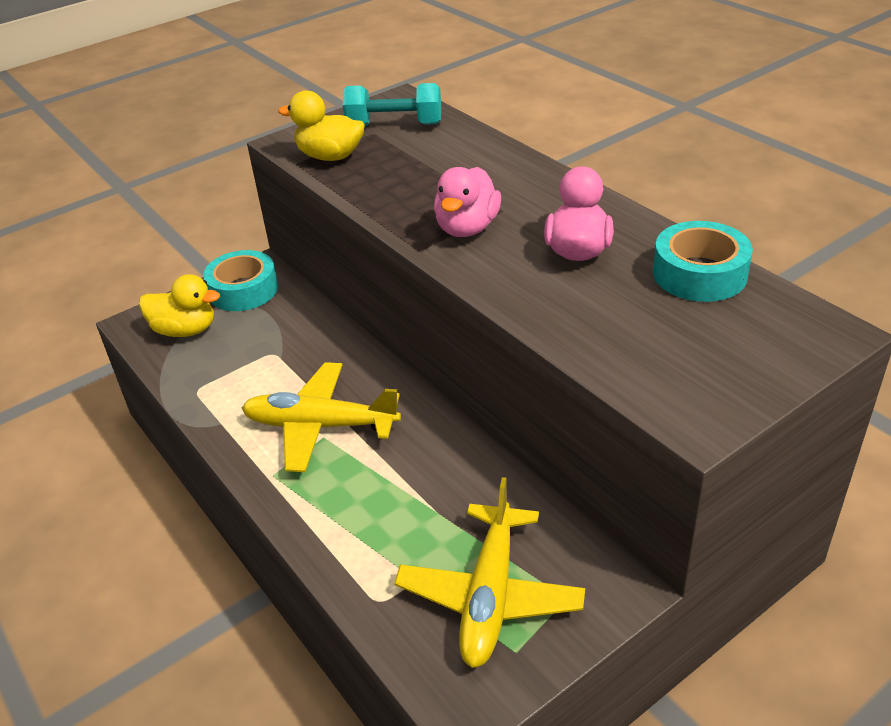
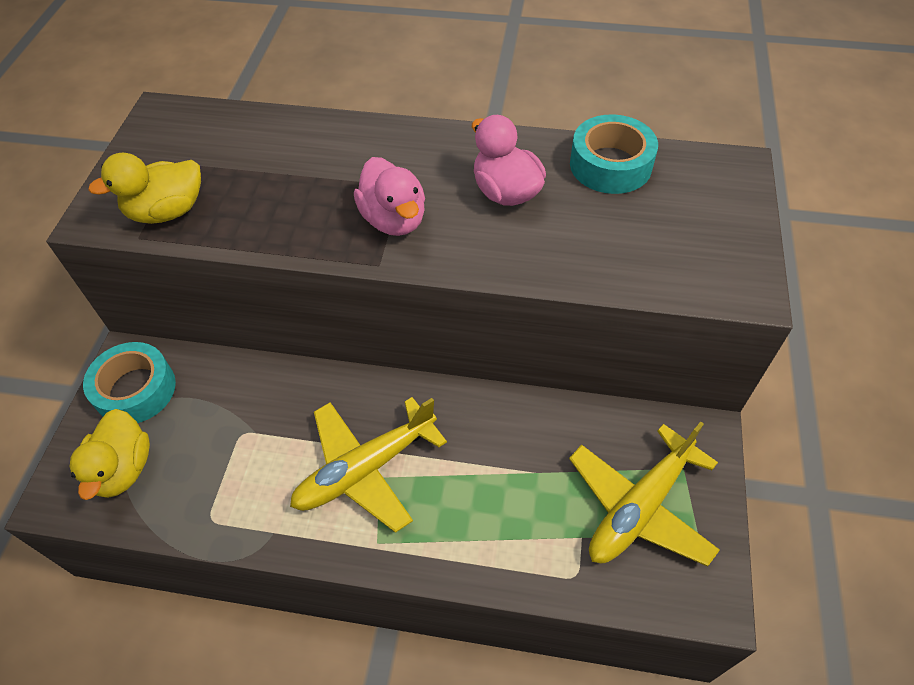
camera: 45 degrees left, 15 degrees up
yellow duck [139,274,220,337] -> yellow duck turned 120 degrees clockwise [70,409,150,500]
turquoise dumbbell [343,83,441,126] -> none
yellow plane [394,477,585,668] -> yellow plane turned 75 degrees clockwise [569,422,720,567]

